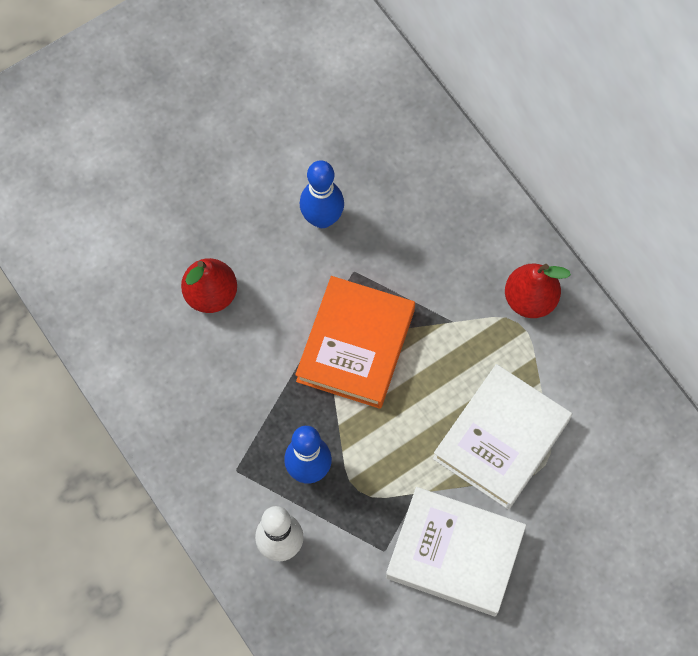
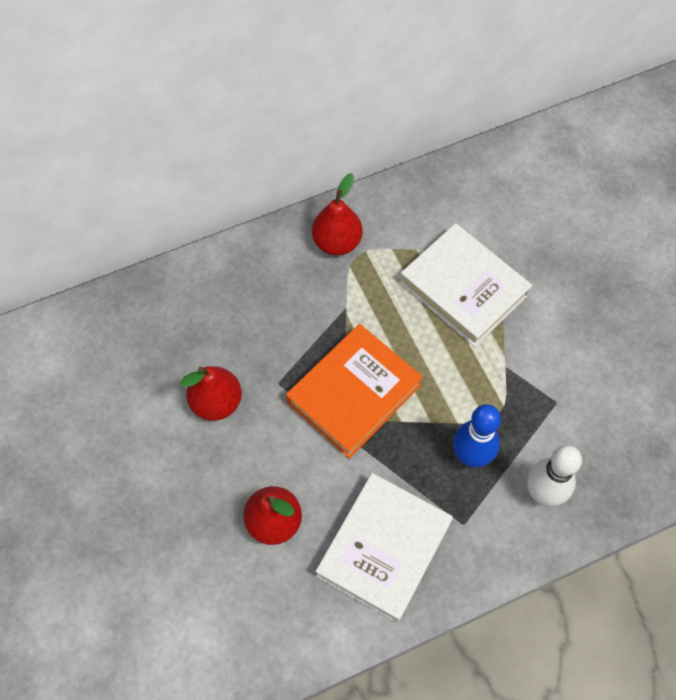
camera: 80 degrees left, 5 degrees down
orange book [295,276,415,409] -> orange book turned 75 degrees counterclockwise [286,324,423,459]
blue bowling pin [300,160,344,228] -> red pear [180,366,242,421]
white book [386,487,526,616] -> white book moved to [316,473,453,623]

